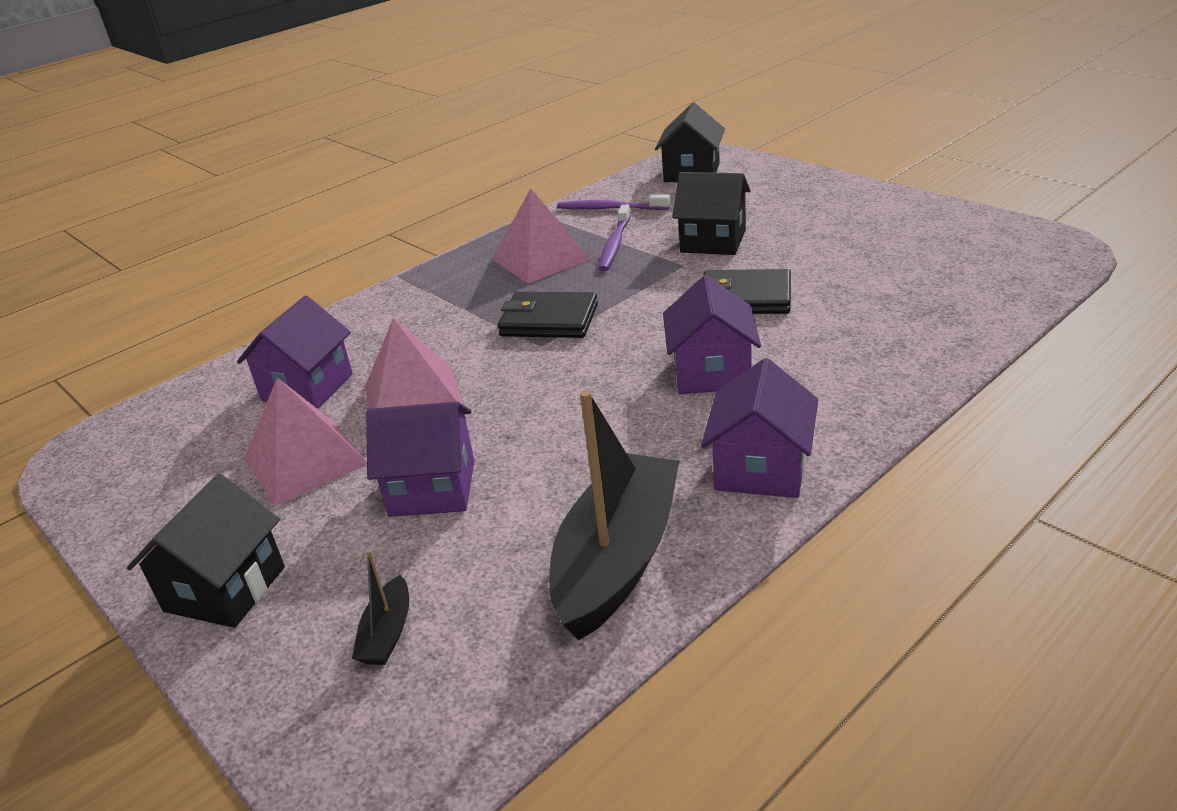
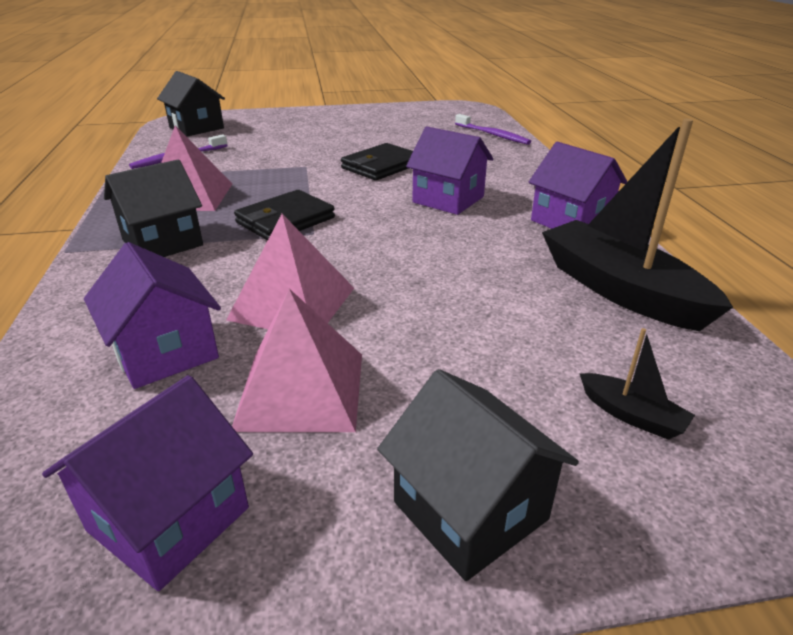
camera: 60 degrees left, 0 degrees up
purple house [366,401,474,517] -> purple house moved to [42,375,253,591]
purple toothbrush [598,205,631,271] -> purple toothbrush moved to [455,114,531,145]
black house [672,172,751,255] -> black house moved to [104,159,203,257]

